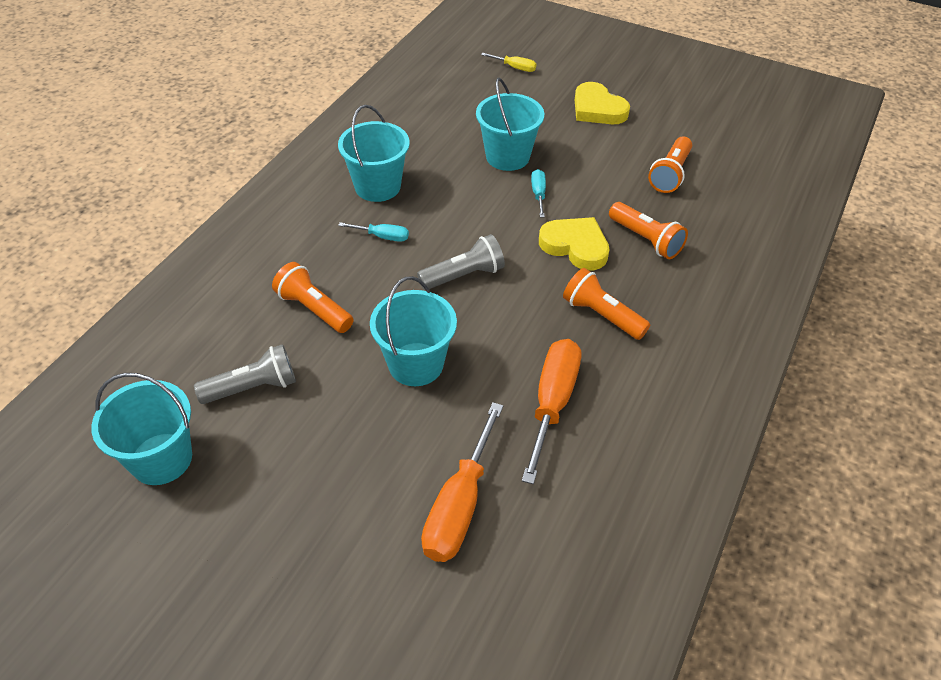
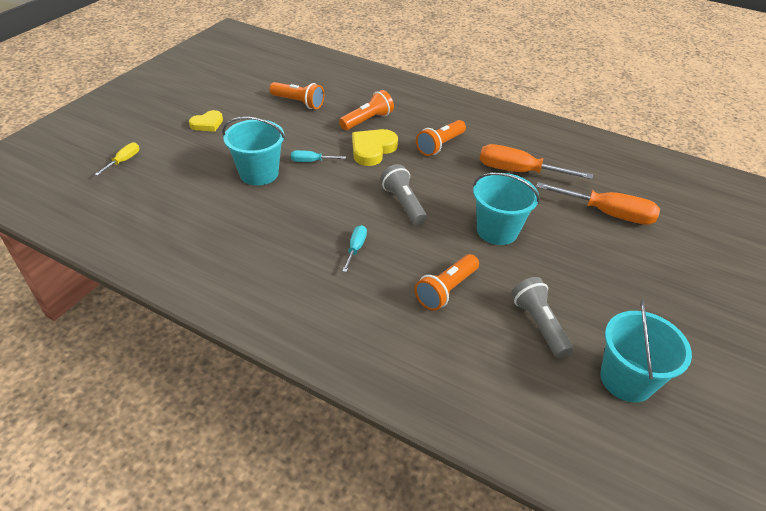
camera: 90 degrees left, 5 degrees down
turquoise bucket [338,105,410,202] -> none
yellow heart [575,82,630,124] -> yellow heart [189,110,223,132], size x0.65

